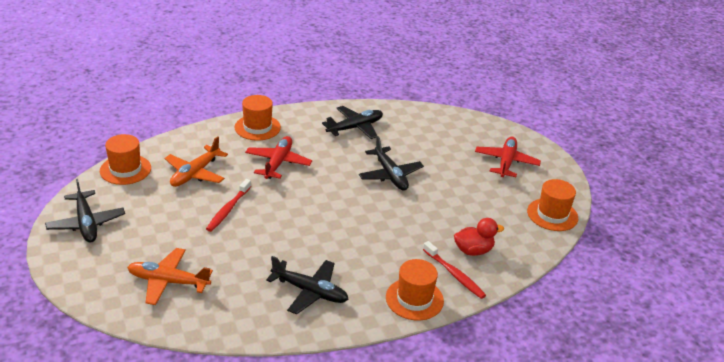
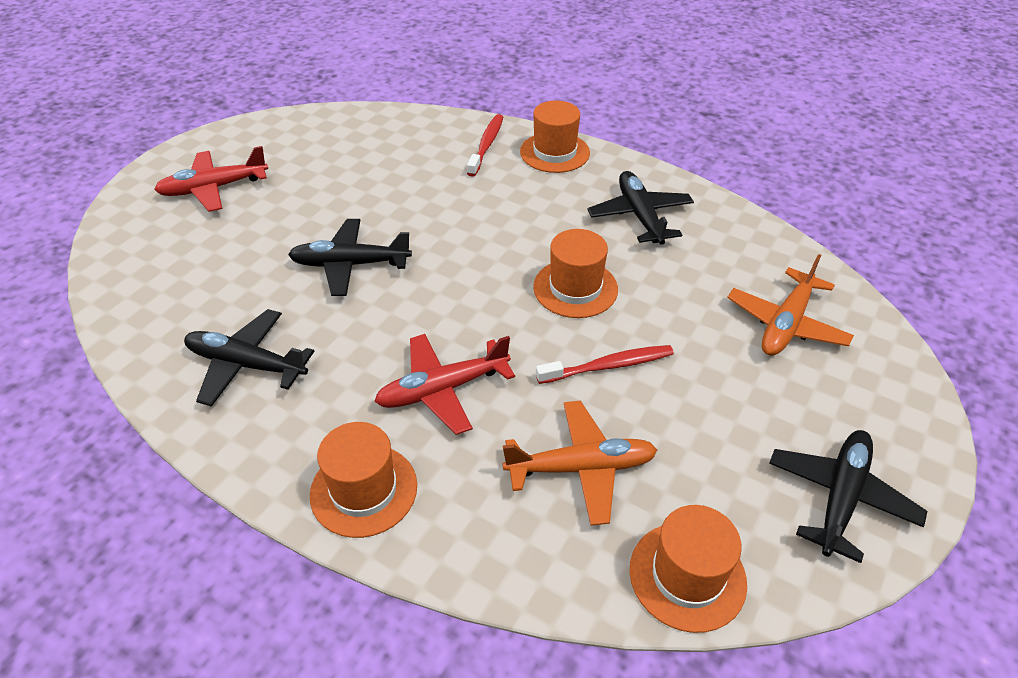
camera: 125 degrees left, 10 degrees up
orange plane [127,248,213,305] -> orange plane turned 60 degrees clockwise [727,254,854,356]
black plane [359,136,424,191] -> black plane turned 120 degrees counterclockwise [288,219,412,296]
red duck [454,218,504,256] -> none
orange hat [527,179,578,231] -> orange hat moved to [533,229,618,318]

